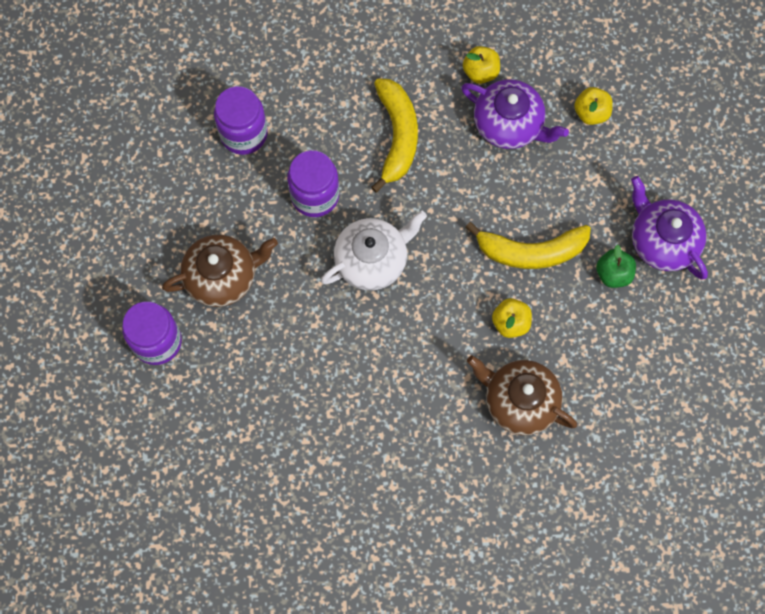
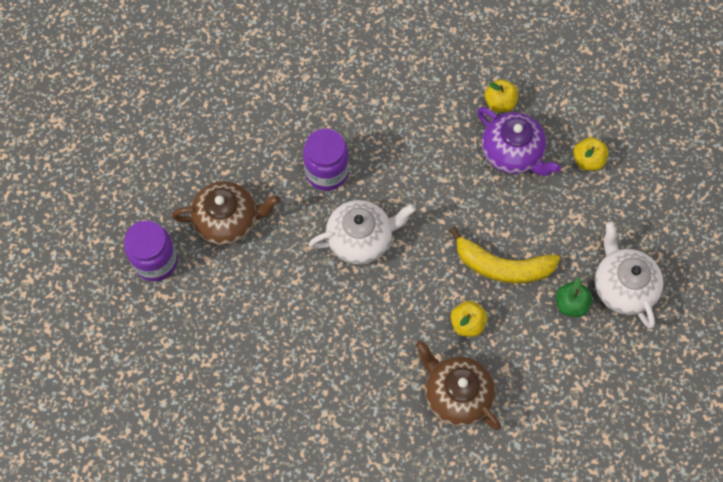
camera: 15 degrees right, 5 degrees down
purple jar [214,86,268,155] -> none
yellow banana [371,78,418,193] -> none
purple teapot [631,176,708,279] -> white teapot [594,221,663,328]

